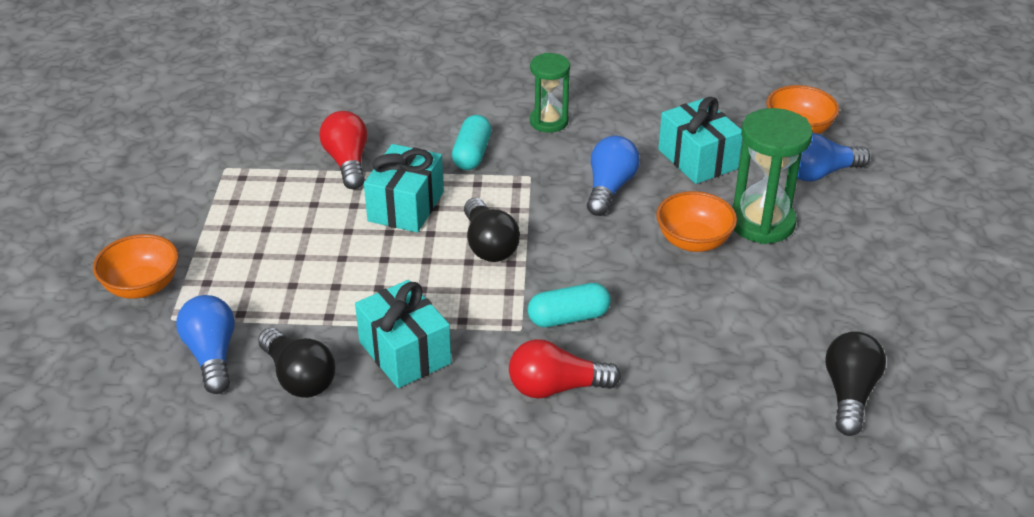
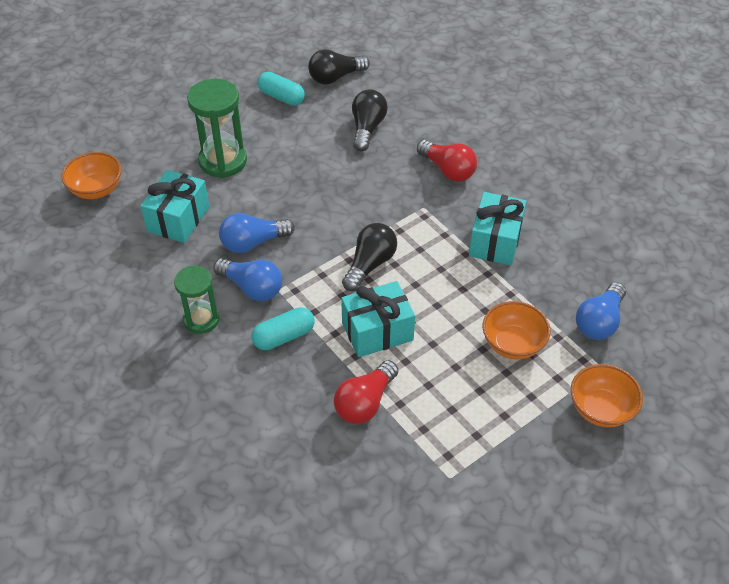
camera: 130 degrees left, 10 degrees up
black light bulb [258,328,336,398] -> black light bulb moved to [352,89,388,151]
turquoise capsule [527,283,611,327] -> turquoise capsule moved to [257,72,305,106]
orange bowl [656,191,737,252] -> orange bowl moved to [482,301,551,360]
blue light bulb [787,133,870,181] -> blue light bulb moved to [213,258,282,301]

